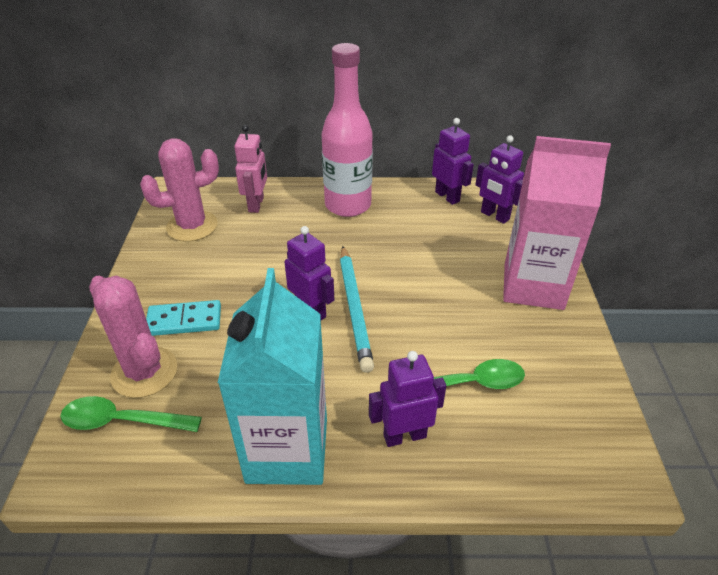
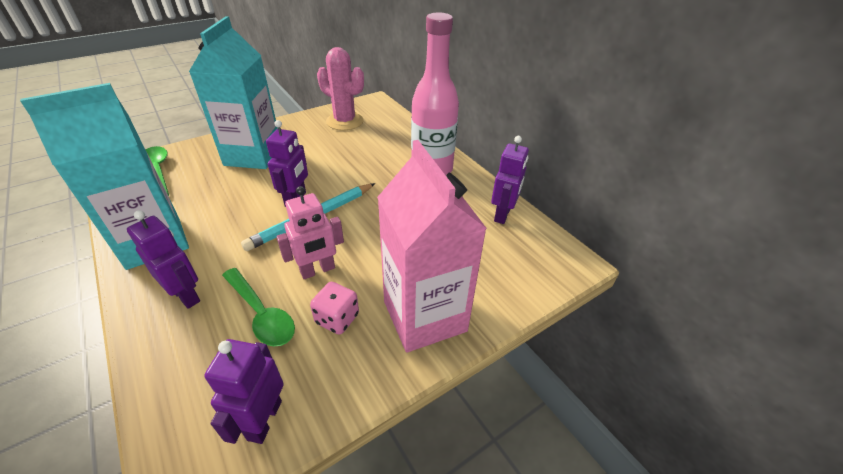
camera: 55 degrees right, 0 degrees up
pink cactus [89,275,177,398] -> none
turquoise domino [146,300,221,336] -> turquoise carton [189,16,278,169]
pink robot [234,125,267,213] -> pink robot moved to [276,186,344,279]
purple robot [475,135,524,224] -> purple robot moved to [204,339,284,444]
none -> pink dice [310,282,359,335]

